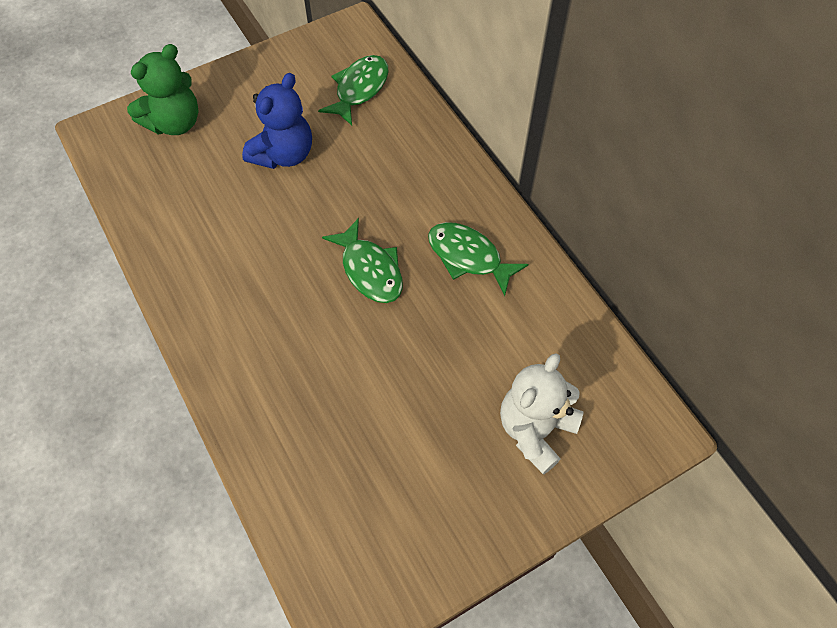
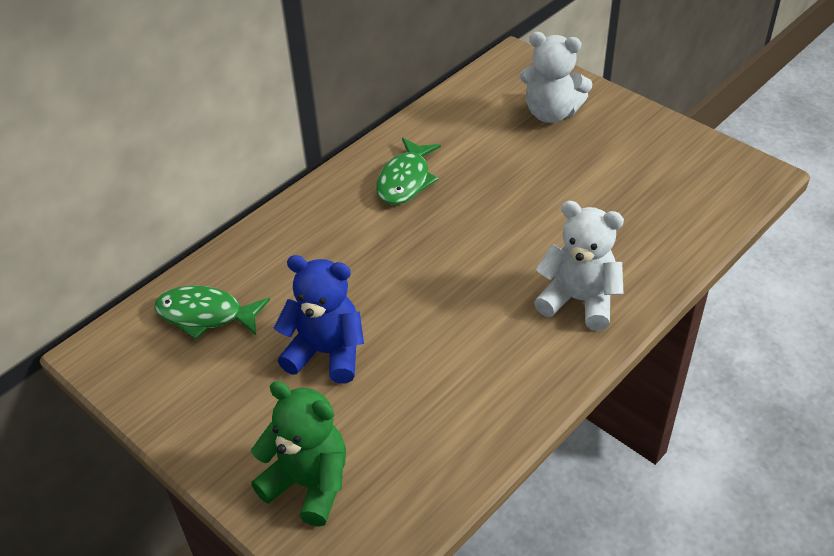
camera: 105 degrees left, 15 degrees down
green fish [322,218,403,303] -> none
none -> white teddy bear [534,201,624,331]

